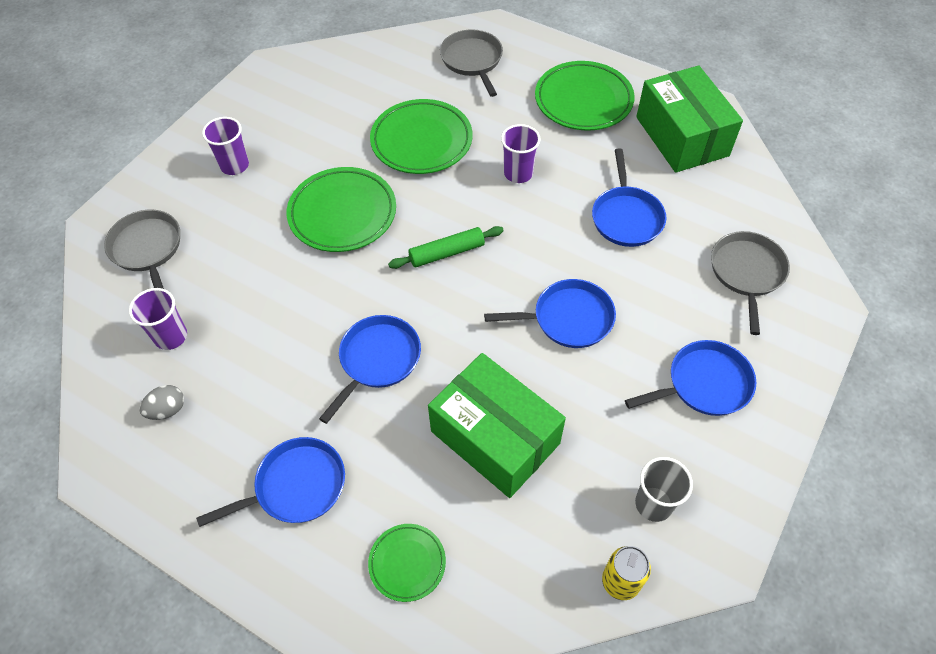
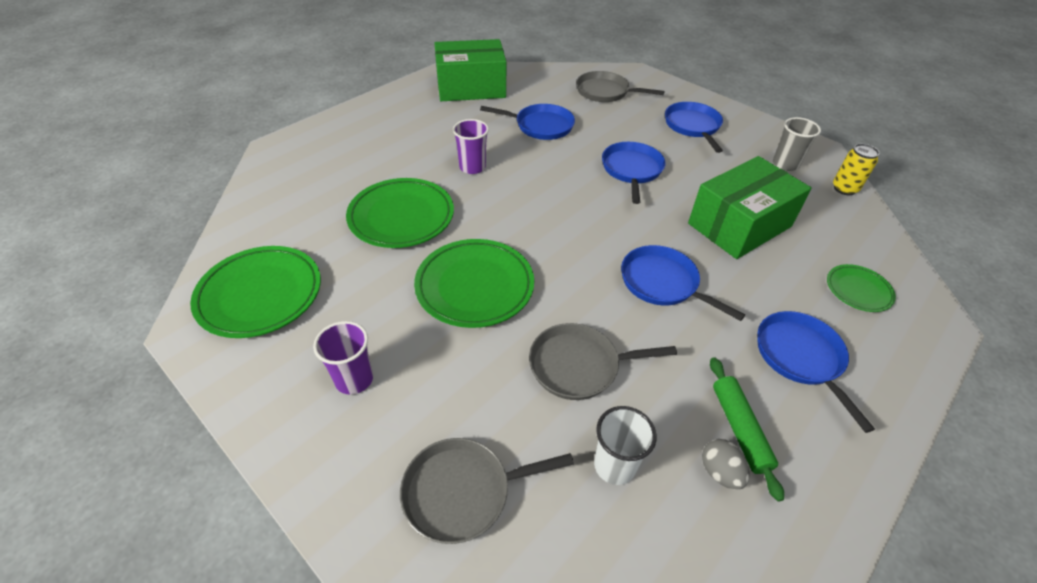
camera: 80 degrees left, 10 degrees down
purple cup [129,288,187,350] -> white cup [594,406,657,485]
green rolling pin [388,226,504,269] -> green rolling pin moved to [710,357,784,502]
grey pan [440,29,503,97] -> grey pan moved to [529,323,677,400]
green plate [535,61,635,130] -> green plate moved to [190,246,321,338]

